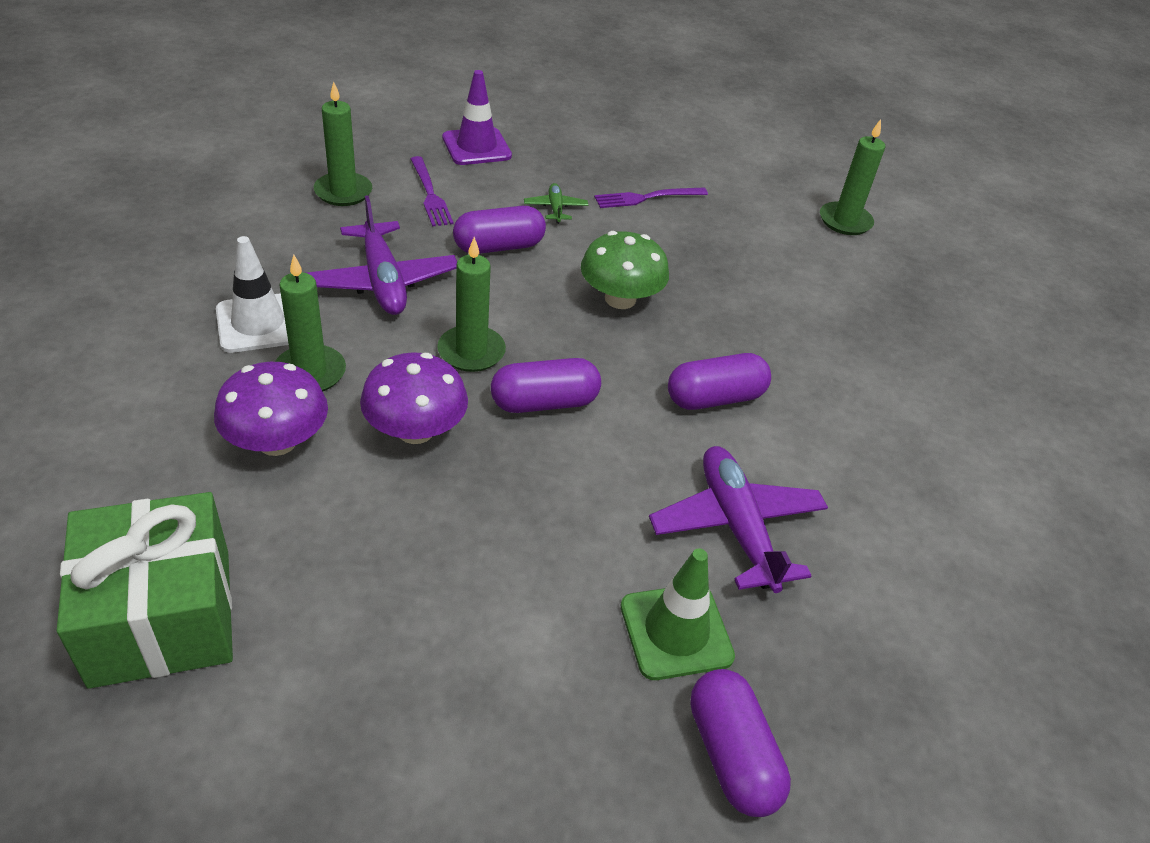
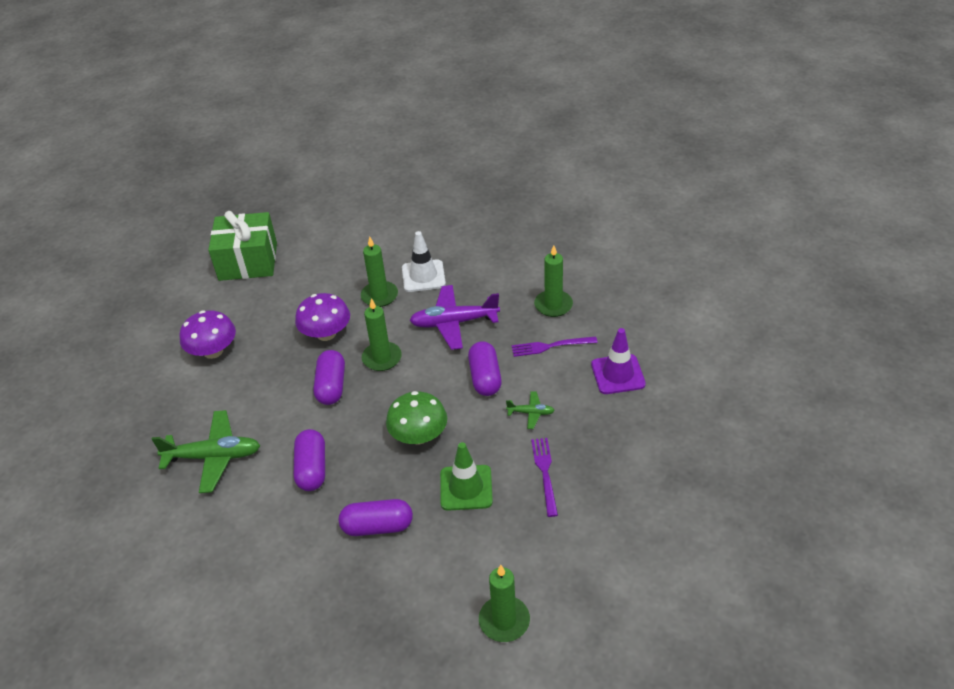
camera: 110 degrees right, 0 degrees up
purple mushroom [214,362,328,456] -> purple mushroom moved to [179,310,236,359]
green traffic cone [621,548,735,680] -> green traffic cone moved to [440,442,493,511]
purple plane [649,446,828,593] -> green plane [151,410,260,493]
purple capsule [690,669,791,817] -> purple capsule moved to [339,499,413,536]

